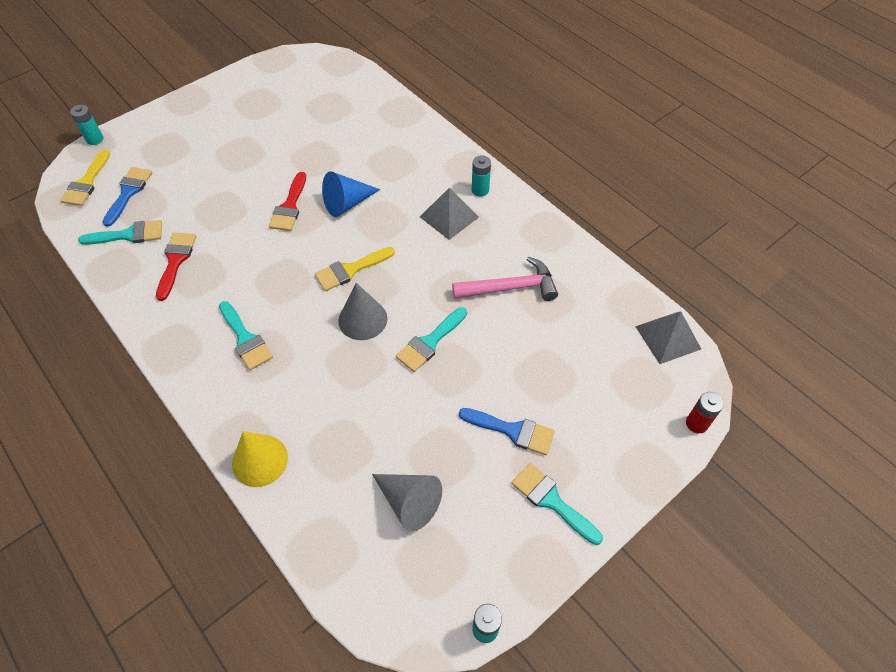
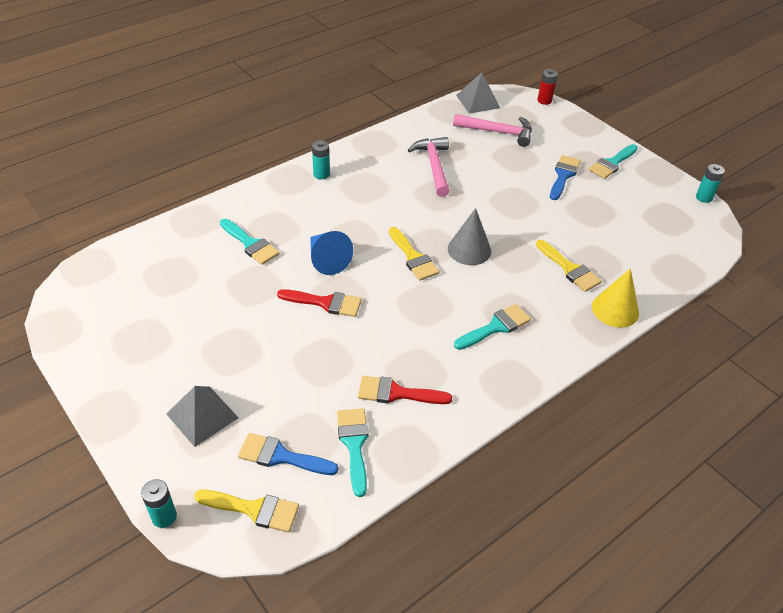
camera: 90 degrees left, 10 degrees down
grey cone [372,474,442,532] -> none
turquoise brush [396,307,467,372] -> turquoise brush moved to [220,219,280,265]
grey pyramid [420,188,479,240] -> grey pyramid moved to [166,386,239,447]
none -> pink hammer [453,114,532,147]
none -> yellow brush [536,240,602,292]

